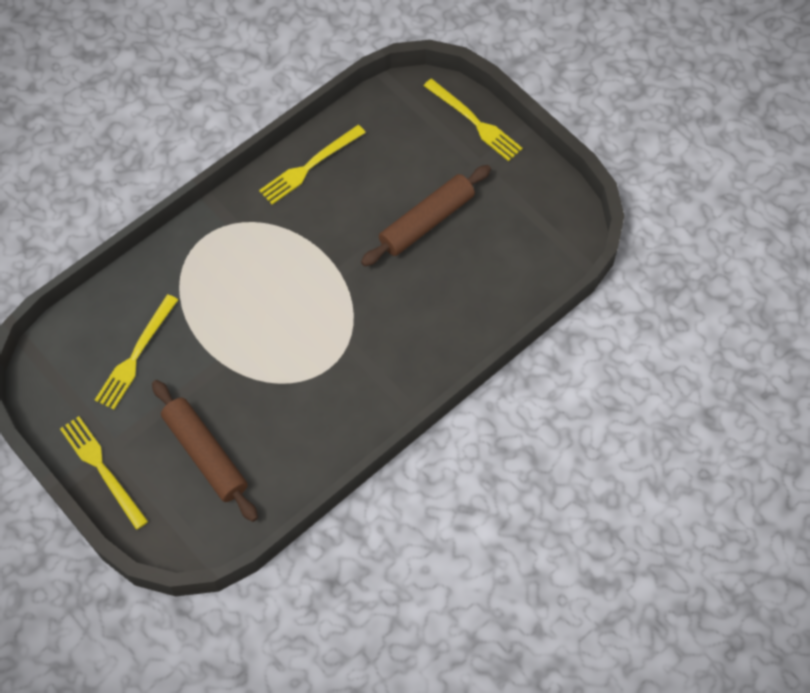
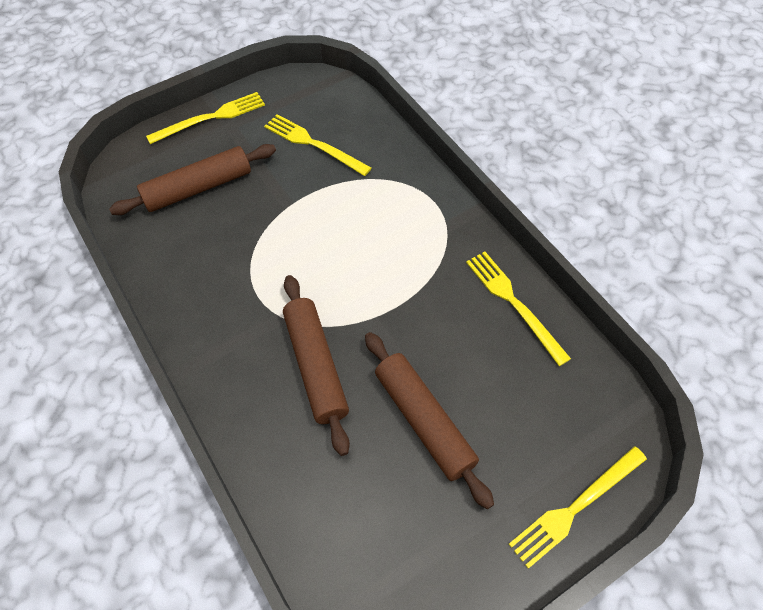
camera: 100 degrees right, 5 degrees down
none -> brown rolling pin [283,275,350,456]

